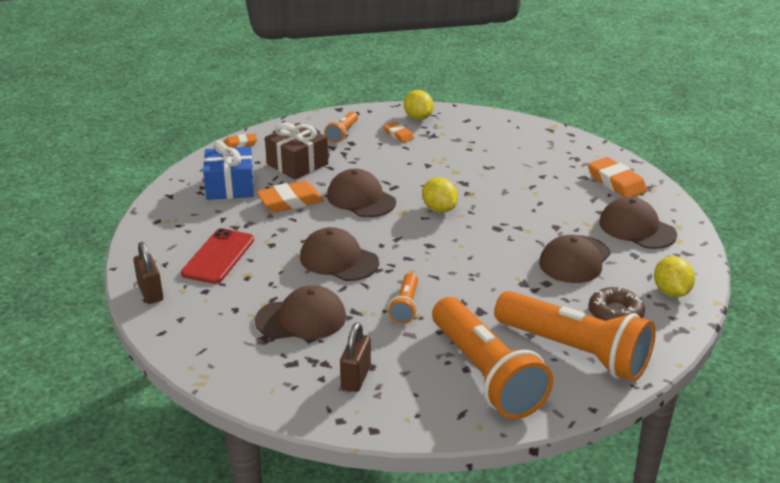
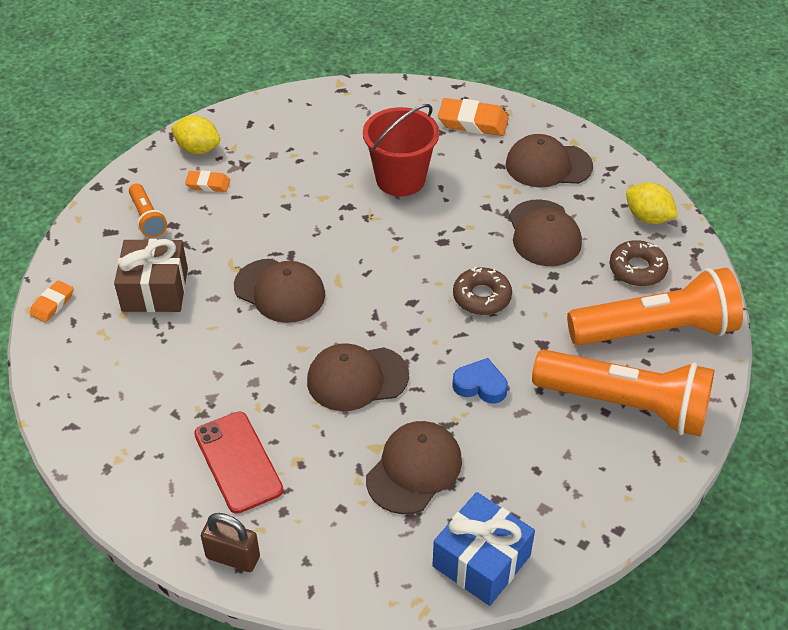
camera: 45 degrees left, 15 degrees up
blue gift [203,140,254,200] -> blue gift moved to [432,492,535,606]
orange eraser [257,181,324,212] -> none
brown cap [327,169,396,217] -> brown cap turned 150 degrees counterclockwise [234,259,325,323]
brown padlock [340,322,371,392] -> none
orange flashlight [388,273,418,324] -> blue heart [452,358,508,404]
yellow lemon [422,177,458,213] -> none
none -> red bucket [363,104,439,196]
none -> brown donut [453,267,512,315]

